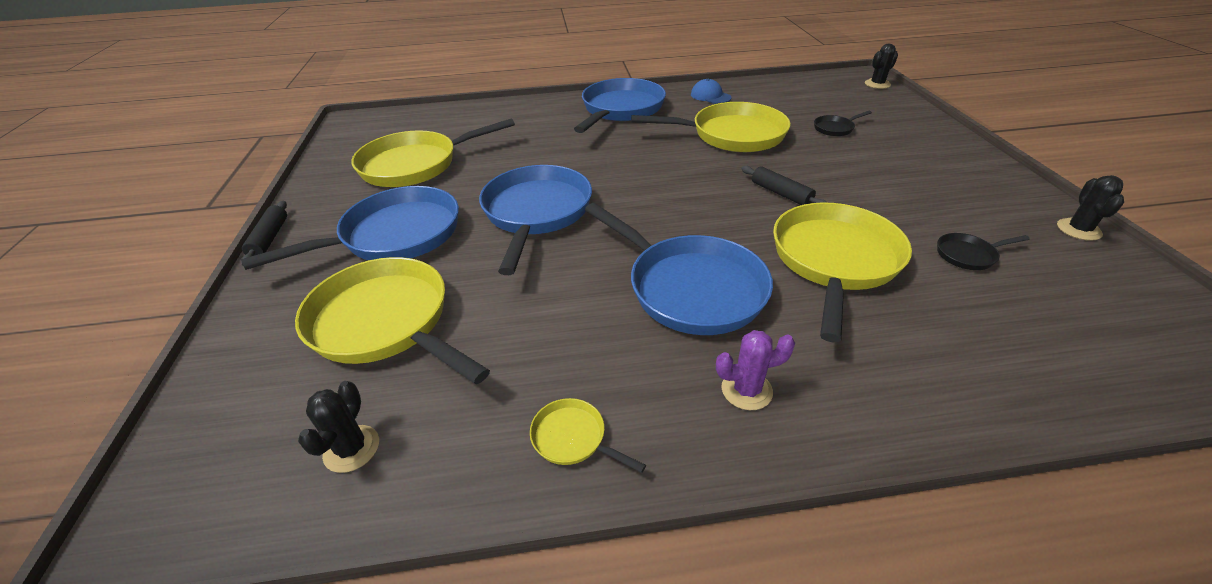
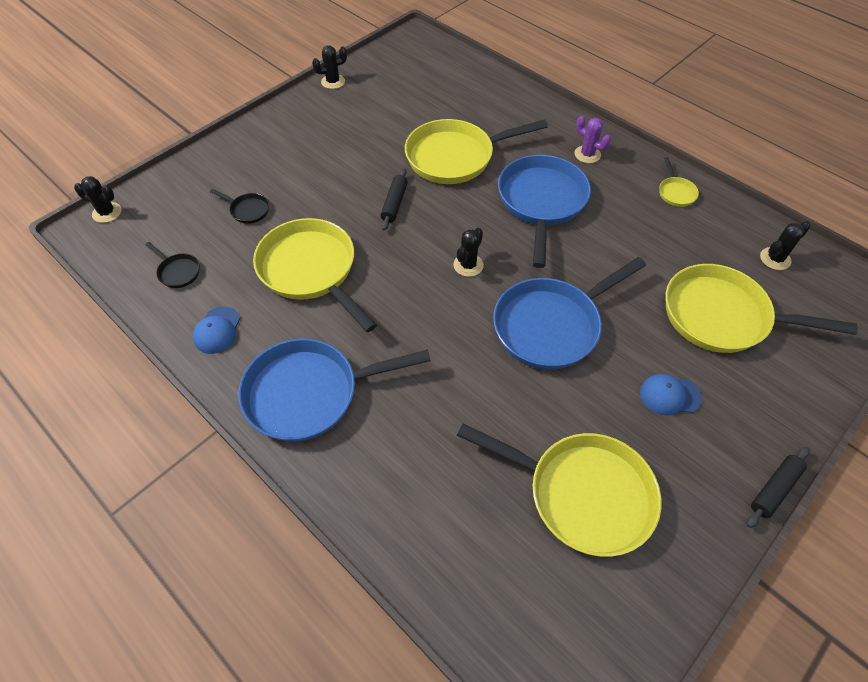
camera: 130 degrees left, 15 degrees up
blue pan [241,186,459,270] -> blue cap [640,374,702,416]
yellow pan [295,257,490,384] -> yellow pan turned 105 degrees clockwise [666,264,858,353]
black pan [937,233,1030,270] -> black pan moved to [145,242,200,288]
none -> black cactus [453,228,484,277]

